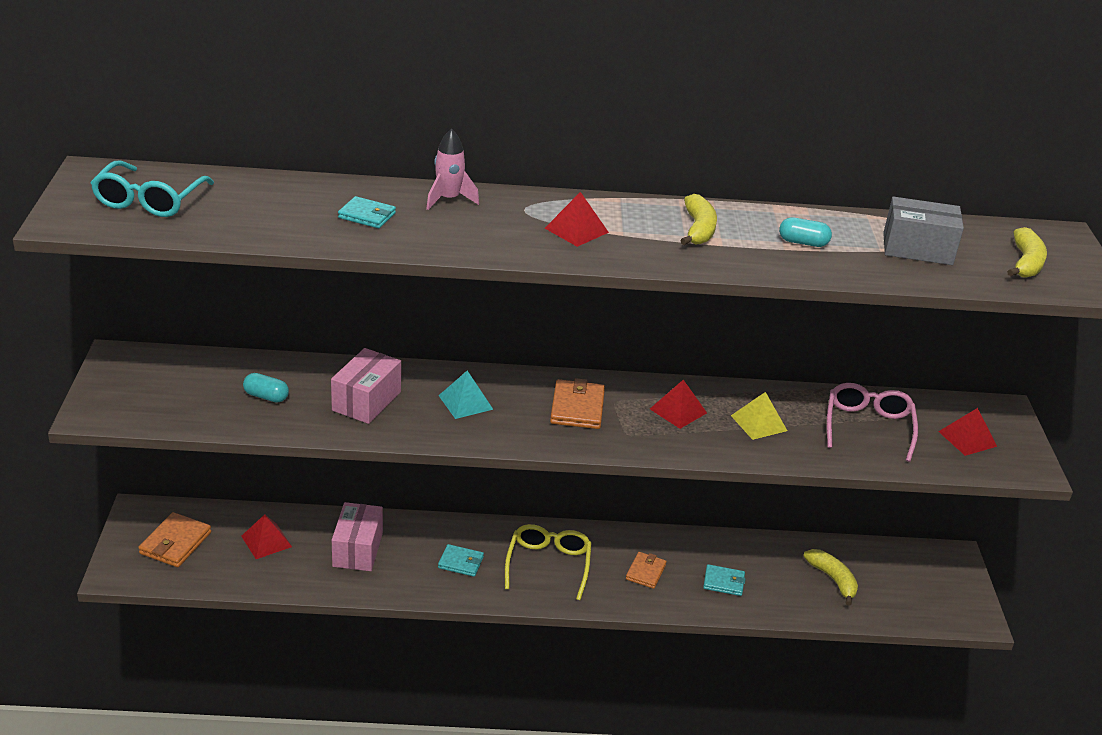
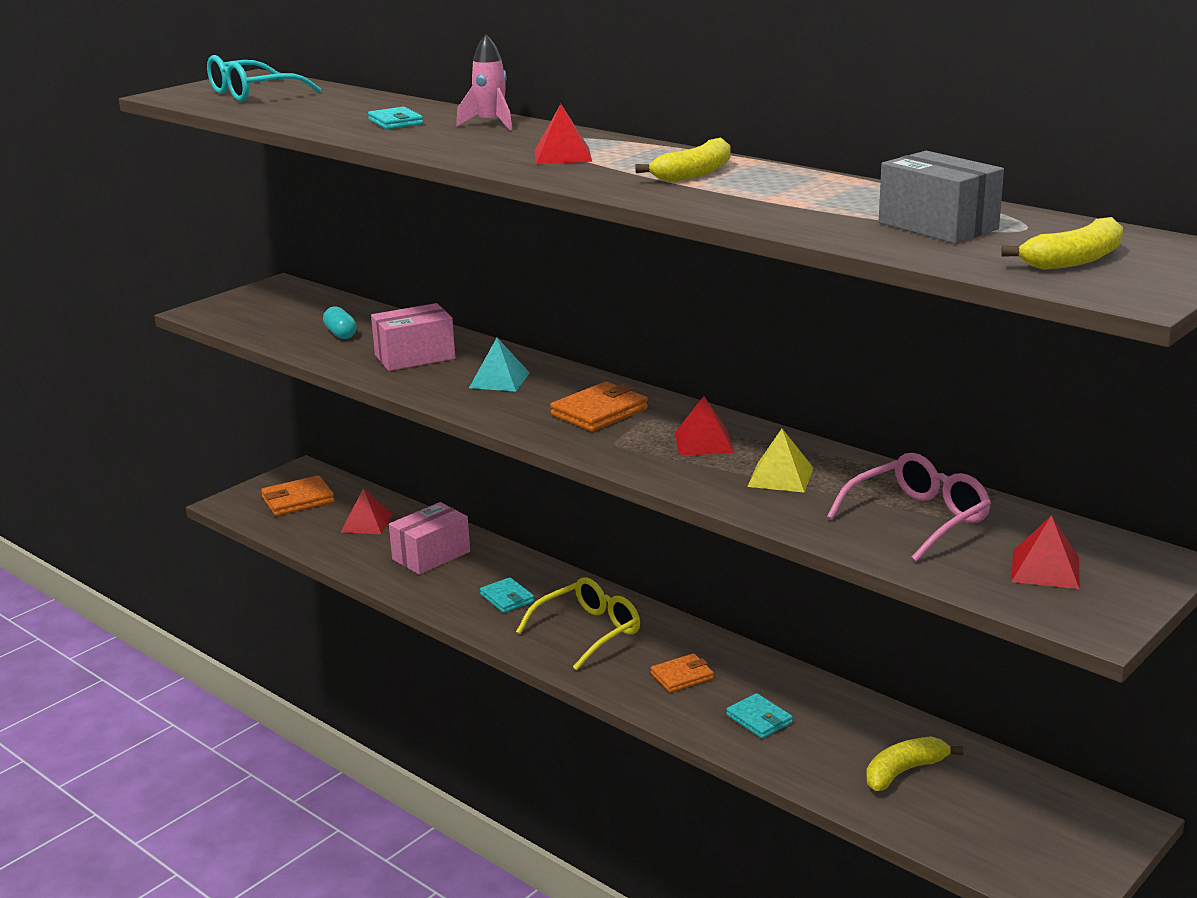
camera: 45 degrees right, 10 degrees down
turquoise capsule [779,217,832,247] -> none
yellow banana [803,549,858,606] -> yellow banana turned 135 degrees counterclockwise [866,736,964,791]

